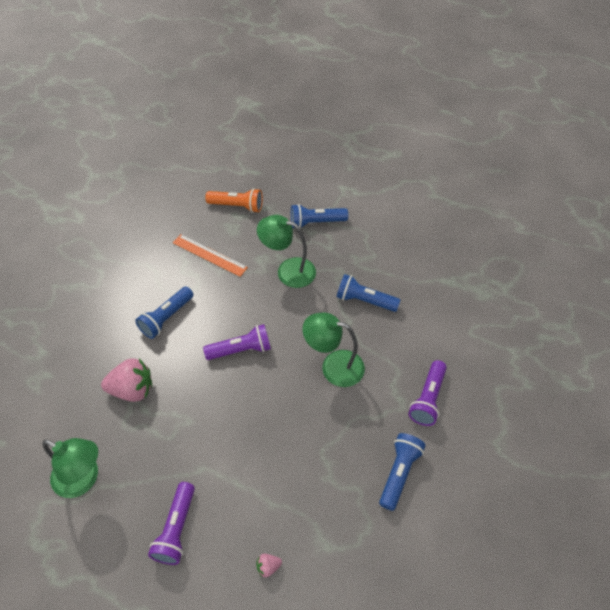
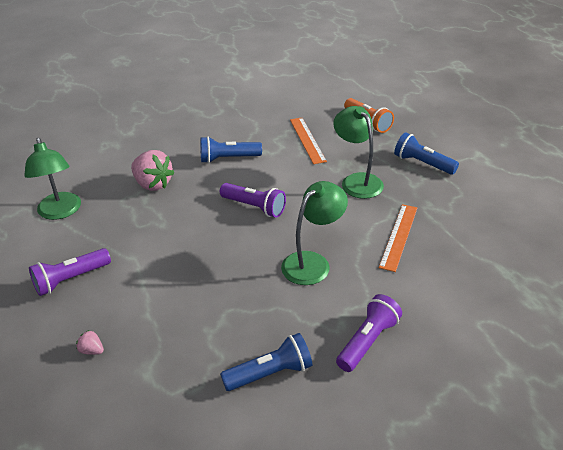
camera: 45 degrees right, 15 degrees down
green lamp [302,312,365,387] -> green lamp turned 75 degrees clockwise [281,181,348,285]
blue flashlight [336,274,400,312] -> orange ruler [379,204,417,272]
purple flashlight [408,360,447,426] -> purple flashlight turned 150 degrees clockwise [336,294,402,372]

